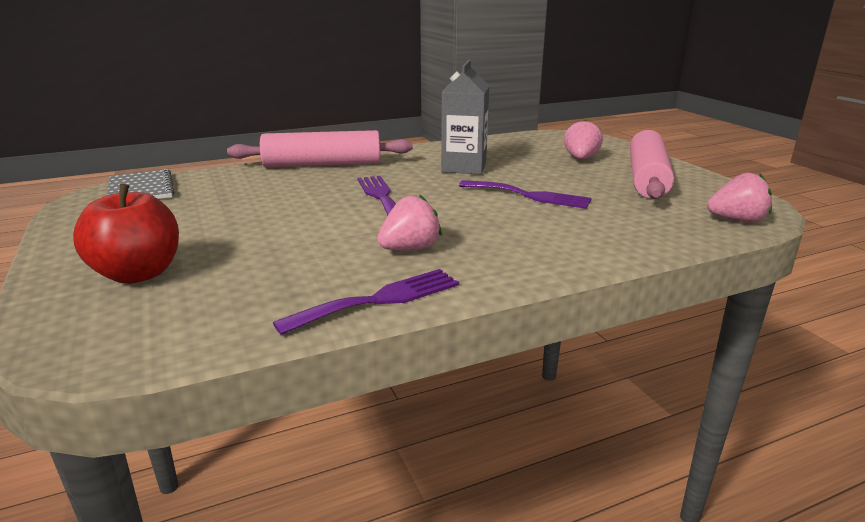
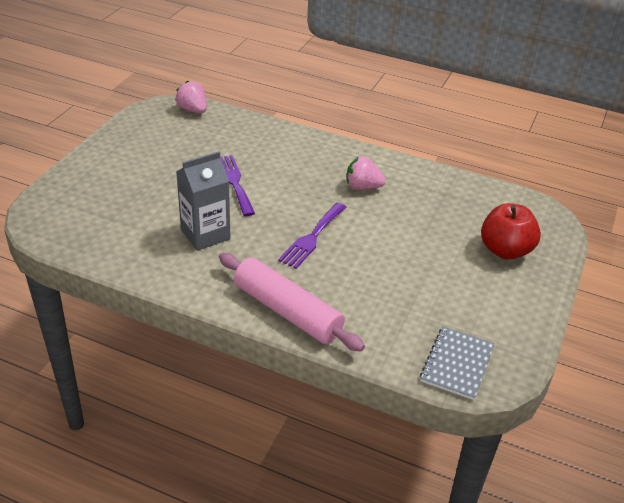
camera: 135 degrees left, 15 degrees up
purple fork [273,269,459,335] -> none
pink strawberry [564,119,603,159] -> none
pink rolling pin [630,130,674,199] -> none

